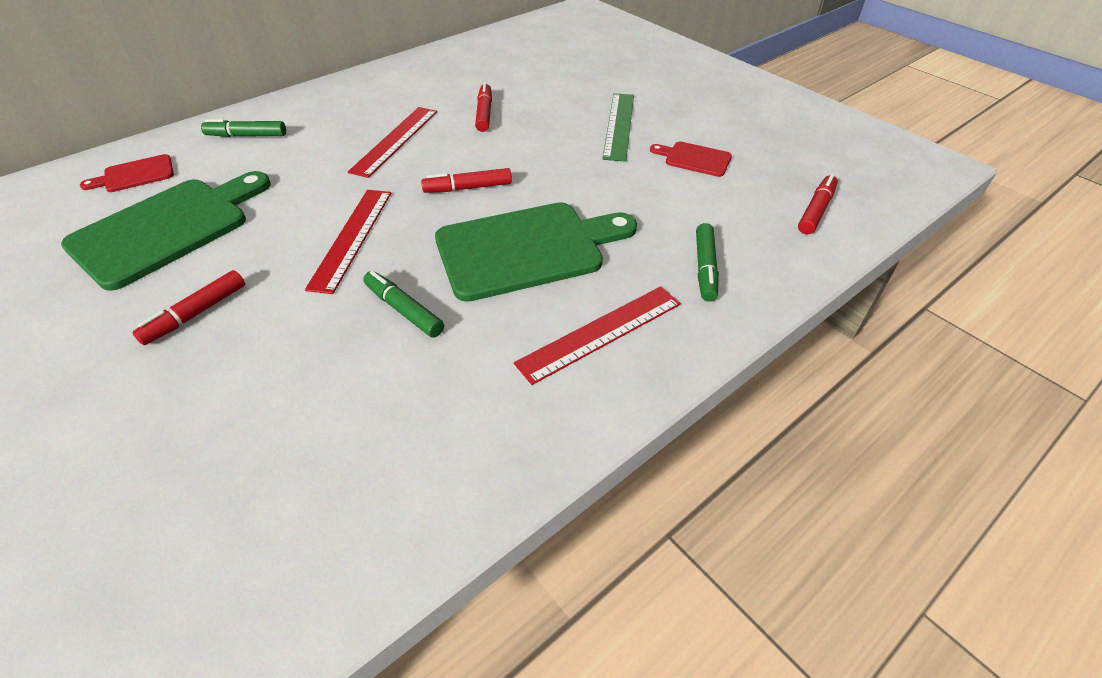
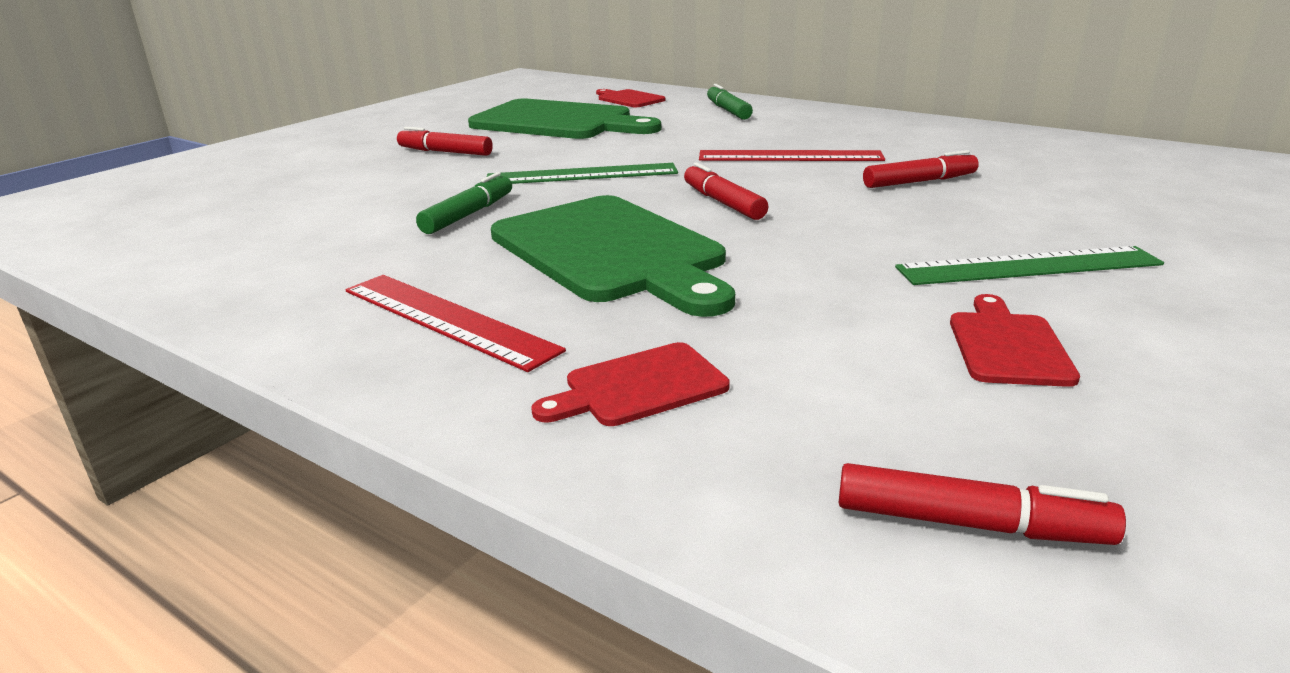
camera: 75 degrees right, 20 degrees down
red ruler [305,190,391,294] -> green ruler [487,163,678,184]
green marker [696,223,719,302] -> red cutting board [531,342,730,426]

